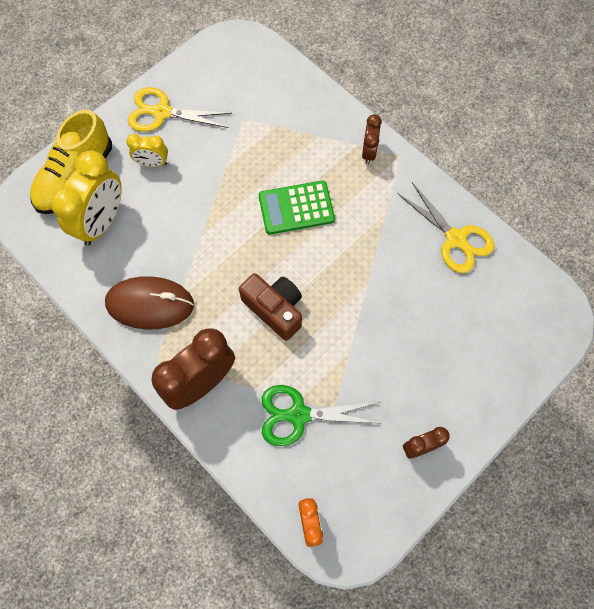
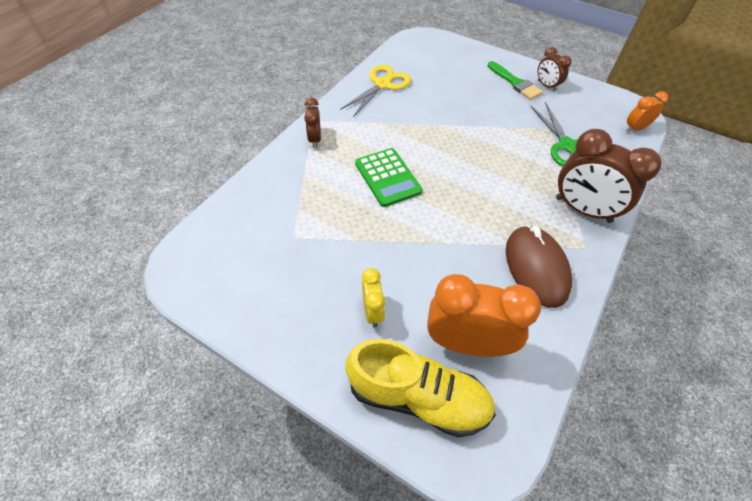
camera: 105 degrees left, 15 degrees down
yellow clock [51,150,122,245] -> orange clock [427,274,541,357]
yellow scissors [127,87,232,132] -> none
brown camera [239,273,302,341] -> none
brown clock [362,114,382,164] -> brown clock turned 90 degrees counterclockwise [304,98,321,148]
none -> green brush [487,61,543,100]

